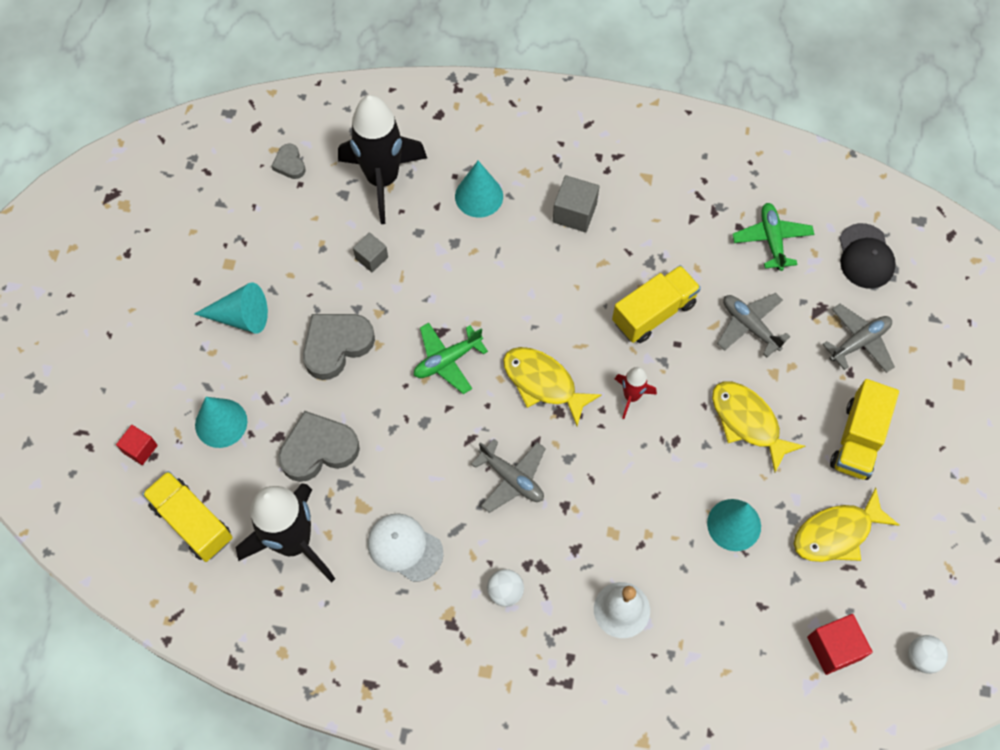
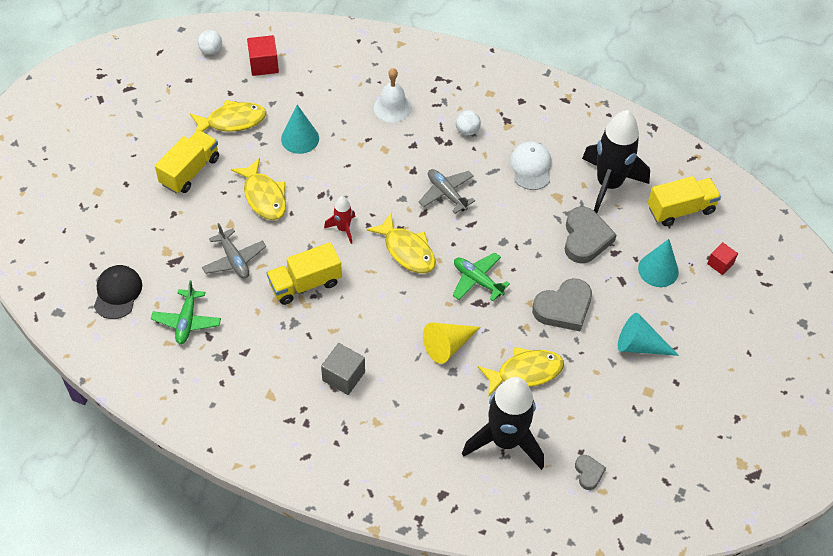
camera: 170 degrees left, 10 degrees down
yellow truck [142,471,233,562] -> yellow truck turned 75 degrees counterclockwise [648,176,721,226]
grey heart [278,411,360,482] -> grey heart turned 75 degrees counterclockwise [565,207,617,263]
grey cube [353,232,388,272] -> yellow fish [478,347,564,397]
white cap [367,513,444,582] -> white cap turned 135 degrees counterclockwise [510,142,551,190]
green plane [414,323,488,394] -> green plane turned 120 degrees counterclockwise [452,252,510,301]
turquoise cone [455,161,503,218] -> none
grey plane [823,304,895,373] -> none
none -> yellow cone [423,322,480,364]

